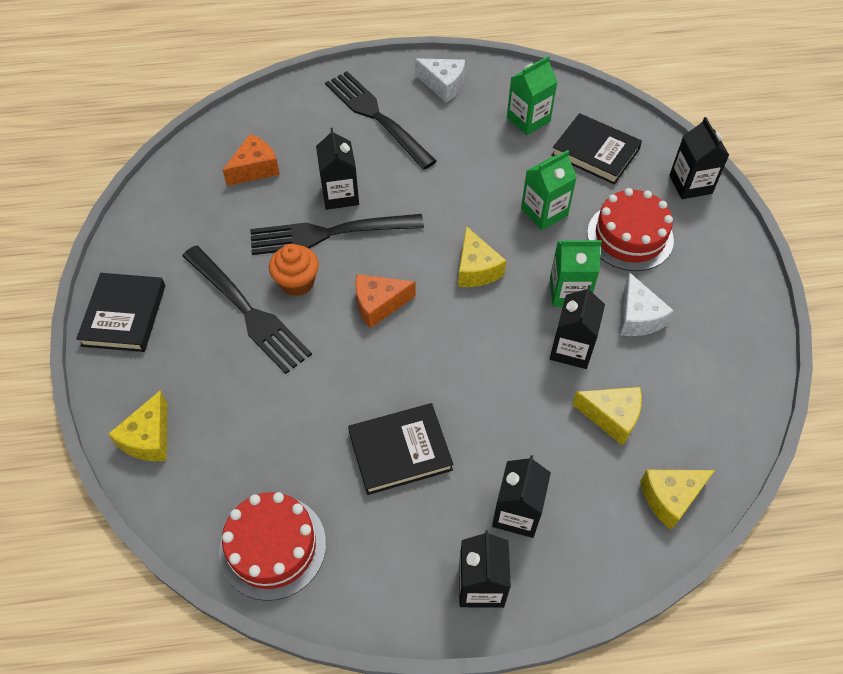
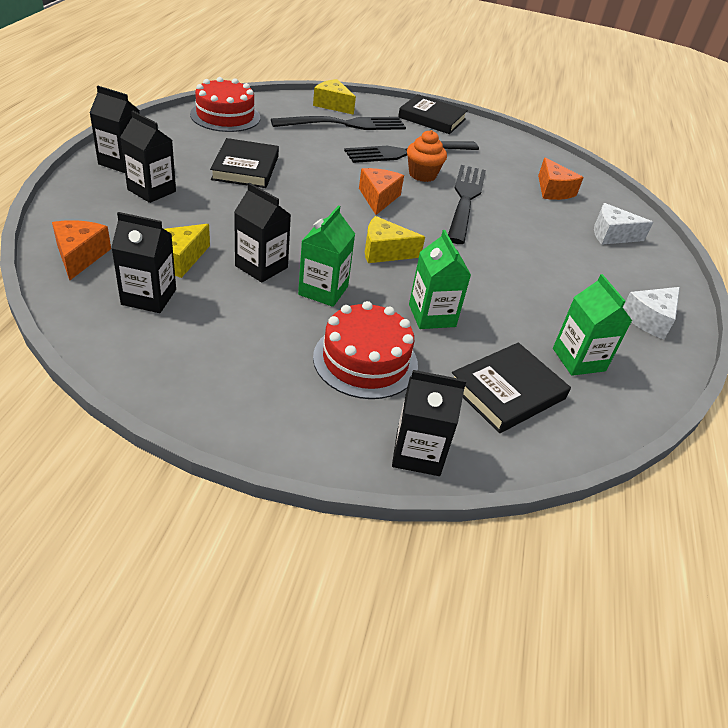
camera: 105 degrees right, 15 degrees down
black carton [316,127,359,210] -> black carton moved to [111,212,176,313]
black fork [325,71,437,169] -> black fork moved to [271,116,406,130]
white cheese [620,272,674,336] -> white cheese moved to [594,203,653,245]
yellow cheese [640,470,715,530] -> orange cheese [52,220,111,280]

